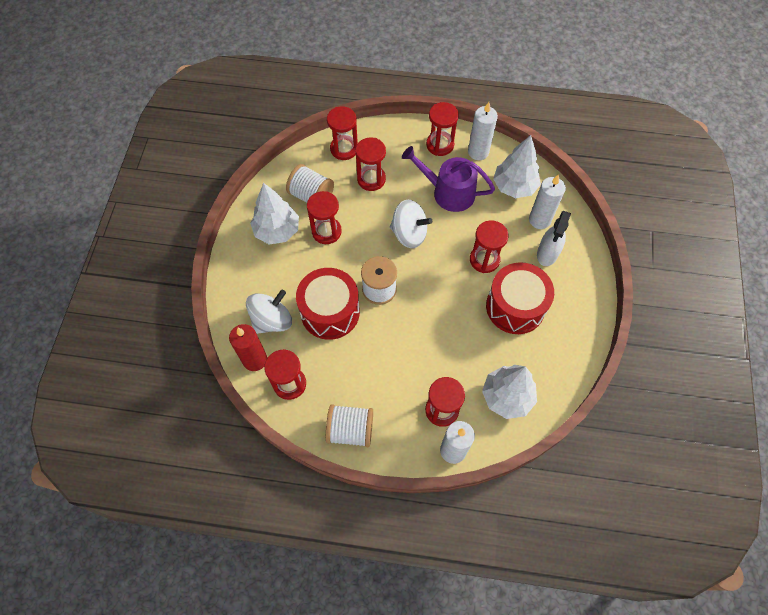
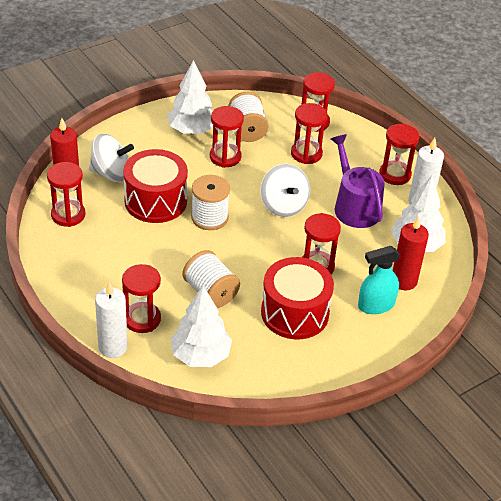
camera: 45 degrees right, 20 degrees down
white spool [326,404,373,447] -> white spool moved to [182,250,240,308]
white candle [529,174,566,229] -> red candle [393,216,429,290]
white spray bottle [537,211,571,266] -> turquoise spray bottle [358,246,400,314]

